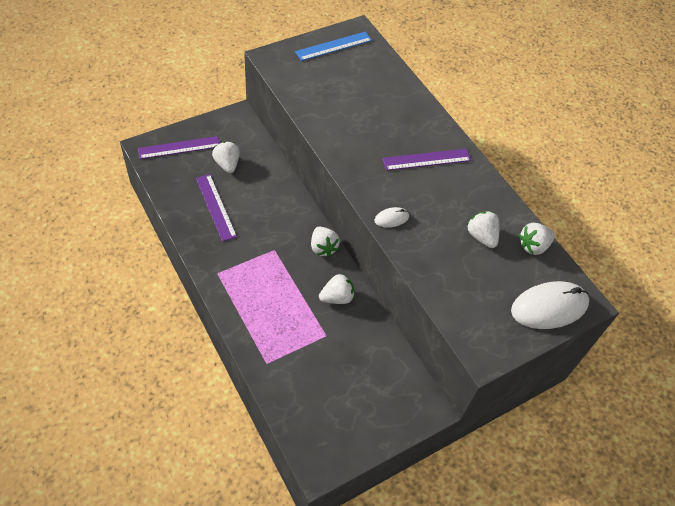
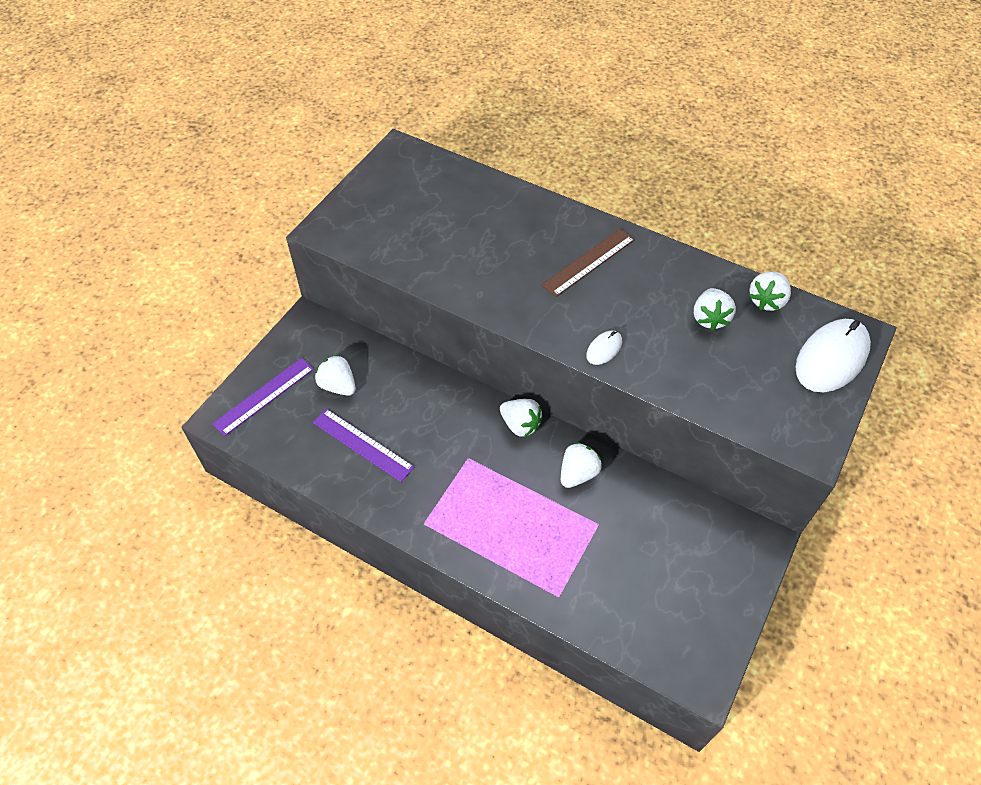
camera: 25 degrees left, 0 degrees up
blue ruler [295,32,372,61] -> none
purple ruler [382,149,471,171] -> brown ruler [541,229,635,297]
white strawberry [467,211,500,248] -> white strawberry turned 120 degrees counterclockwise [694,288,736,331]

